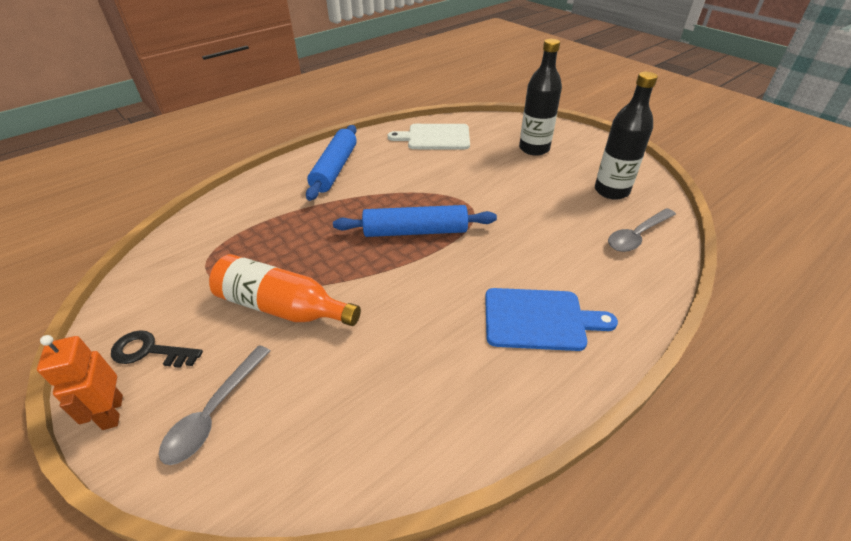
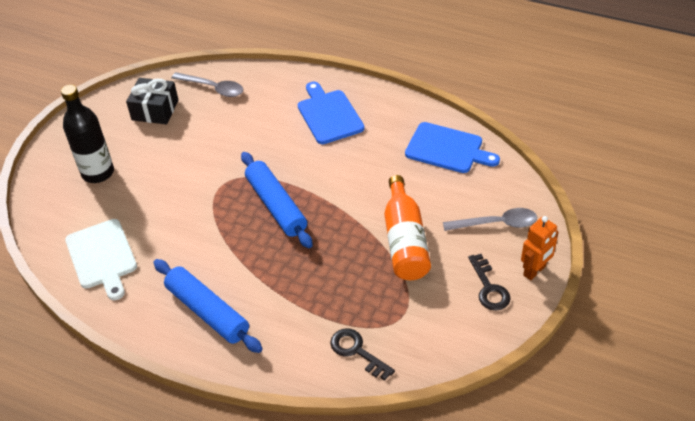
camera: 115 degrees left, 5 degrees up
blue rolling pin [306,125,357,201] -> blue rolling pin turned 60 degrees clockwise [153,259,262,353]
black bottle [595,72,658,200] -> black gift [126,78,178,124]
none -> black key [330,328,395,381]
none -> blue cutting board [405,122,500,173]

